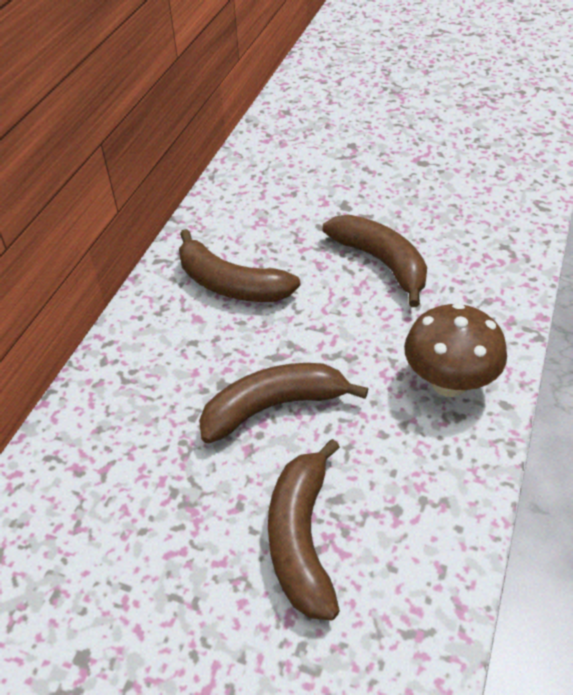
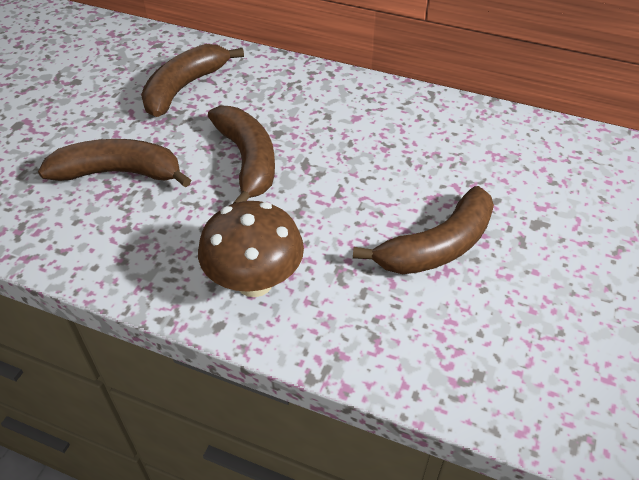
camera: 90 degrees right, 0 degrees up
brown banana [179,229,300,302] -> brown banana moved to [141,44,244,117]

